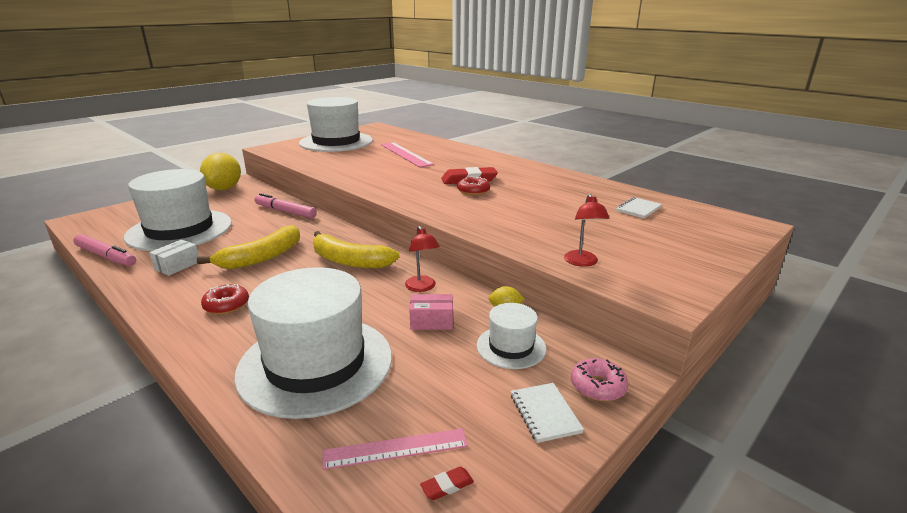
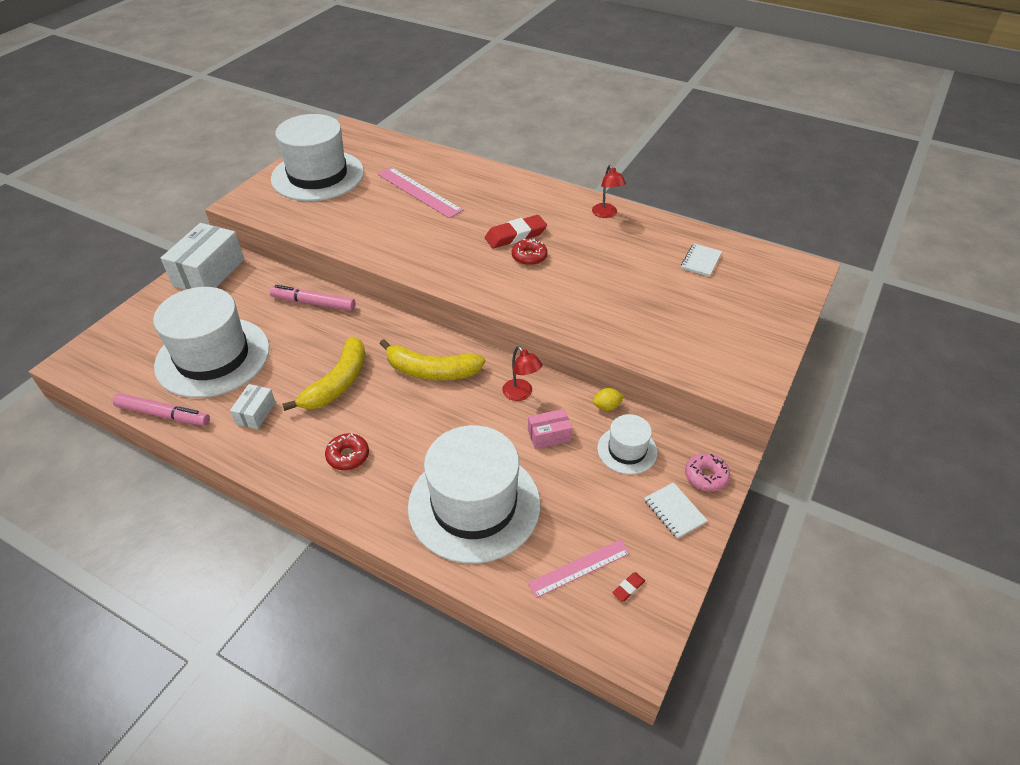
camera: 15 degrees left, 20 degrees up
yellow lemon [200,153,241,190] -> white box [161,223,244,290]
red lamp [564,194,610,267] -> red lamp moved to [592,165,626,218]

